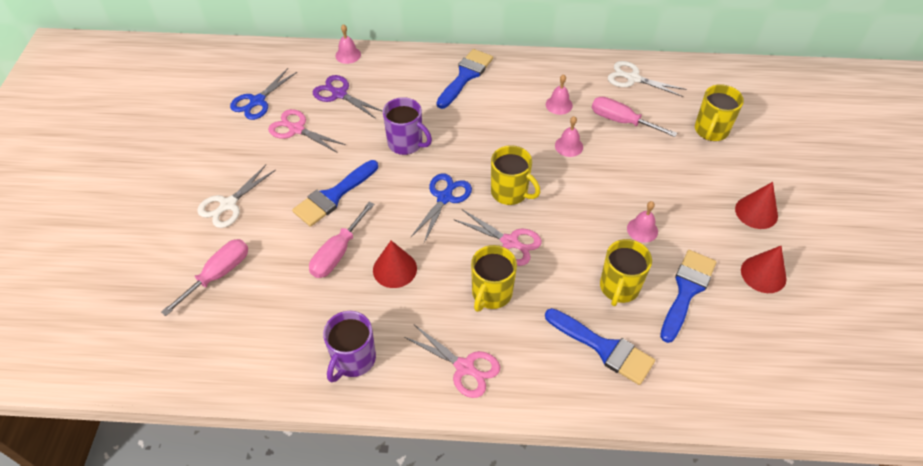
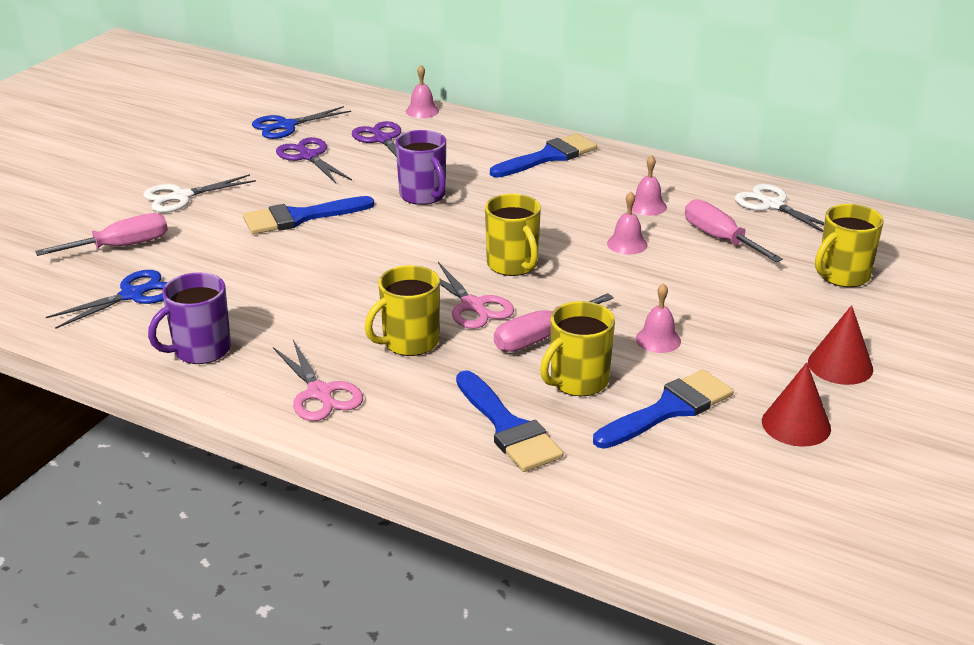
camera: 25 degrees right, 20 degrees down
pink scissors [268,109,346,153] -> purple scissors [276,137,352,183]
pink screwdriver [309,202,375,278] -> pink screwdriver moved to [494,293,614,352]
red cone [373,240,417,288] -> none
blue scissors [410,174,472,243] -> blue scissors moved to [46,270,168,329]

